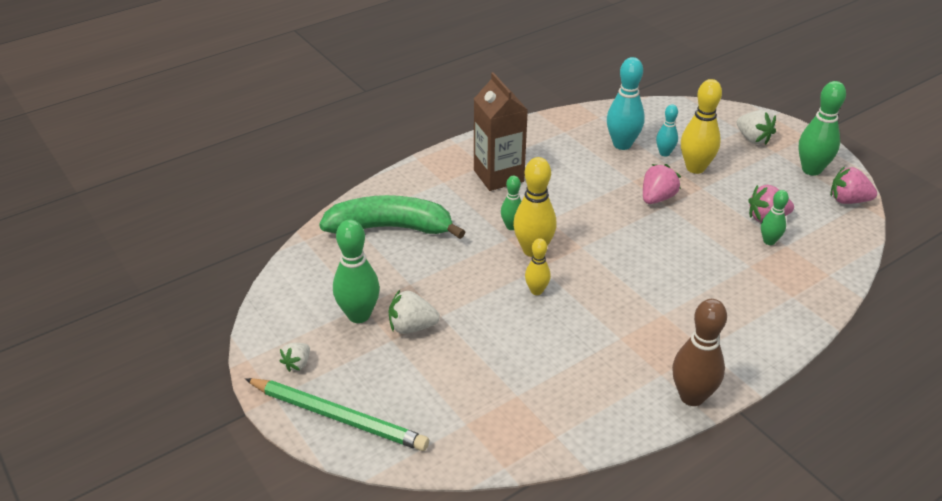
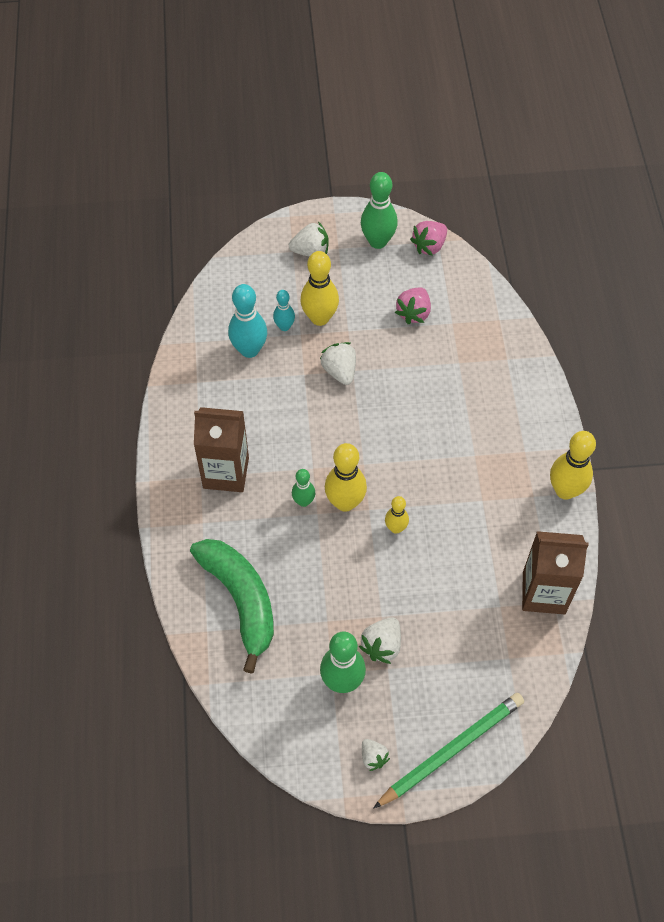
camera: 60 degrees left, 20 degrees up
green banana [319,195,465,239] -> green banana turned 120 degrees clockwise [190,539,274,674]
pink strawberry [643,164,681,204] -> white strawberry [320,342,356,385]
brown bowling pin [672,299,727,406] -> yellow bowling pin [550,431,596,500]
green bowling pin [761,190,789,245] -> none
none -> brown carton [522,531,588,614]

